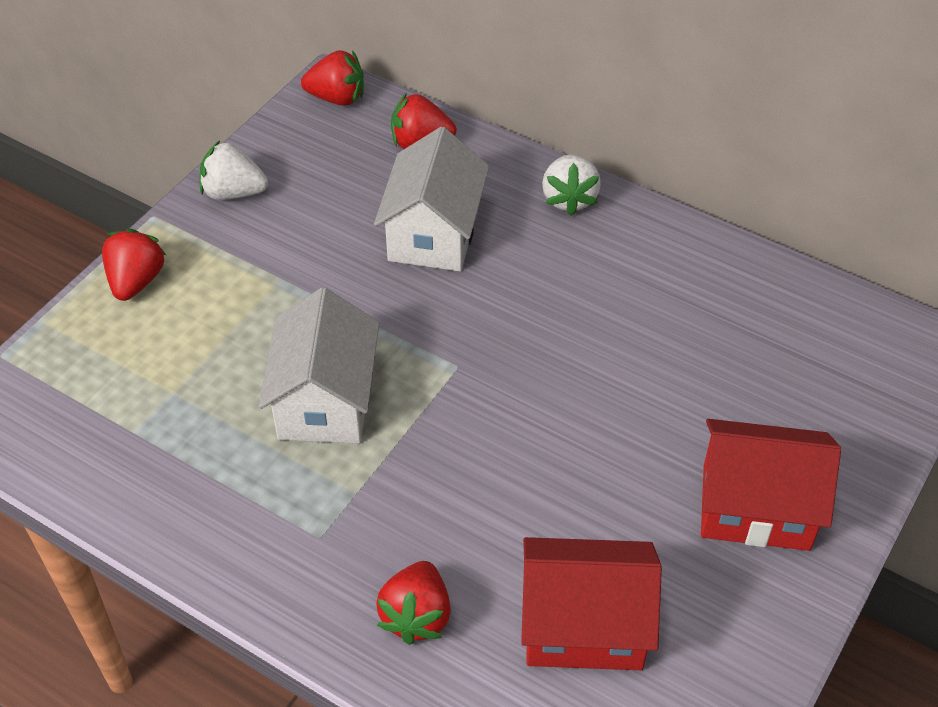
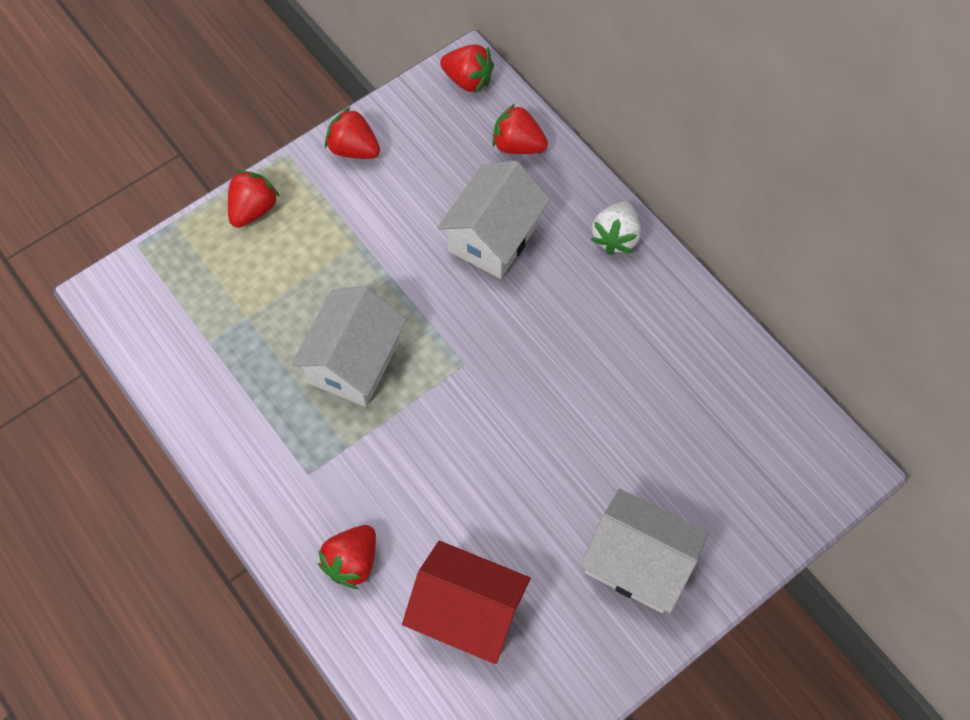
camera: 20 degrees right, 15 degrees up
white strawberry [199,141,268,200] -> red strawberry [325,107,380,159]
red house [701,419,841,551] -> white house [580,489,708,613]

